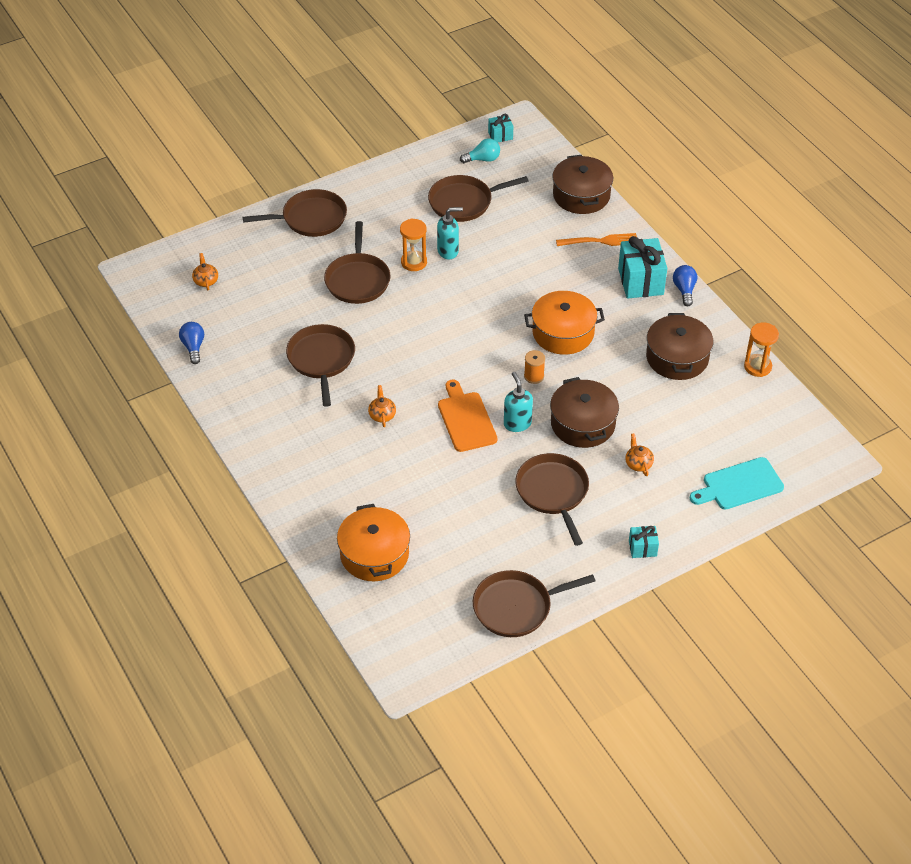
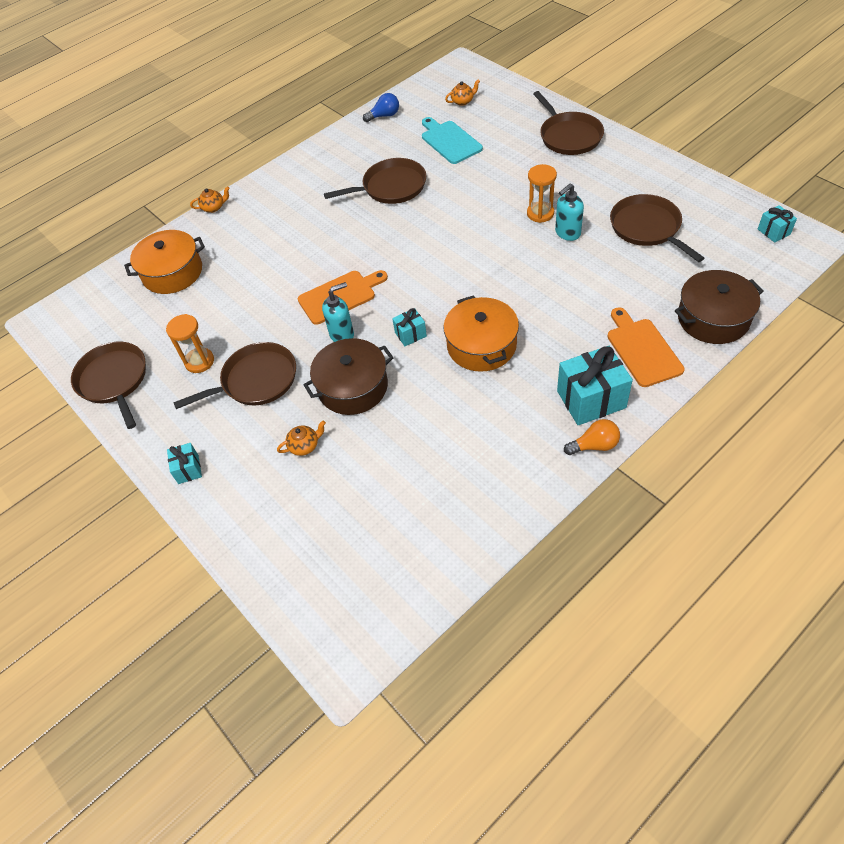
camera: 85 degrees right, 5 degrees up
brown pan [324,221,391,304] -> none
orange teapot [368,385,396,427] -> orange teapot moved to [190,186,230,213]
turquoise soap dispenser [437,207,463,259] -> turquoise soap dispenser turned 75 degrees clockwise [555,184,584,241]
turquoise light bulb [460,139,500,163] -> none
orange spool [524,350,545,384] -> turquoise gift [392,308,427,346]
orange fork [556,233,637,246] -> orange cutting board [607,307,685,387]
brown pot [646,313,713,380] -> none
blue light bulb [673,265,697,306] -> orange light bulb [564,419,620,455]
turquoise cutting board [690,457,784,510] -> turquoise cutting board moved to [422,117,483,164]
orange hourglass [744,323,779,377] -> orange hourglass moved to [166,314,214,373]

